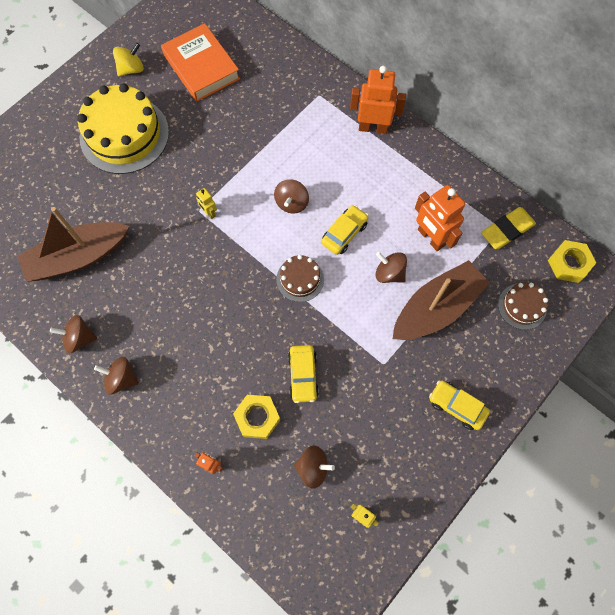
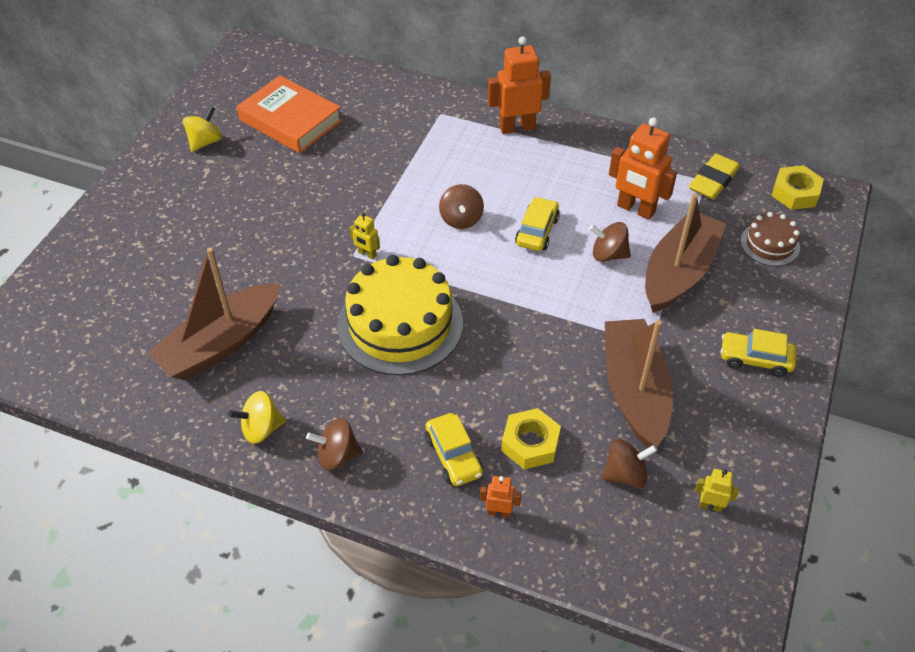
camera: 20 degrees left, 20 degrees down
brown spinning top [50,315,97,353] -> yellow spinning top [229,391,286,444]
yellow cake [77,83,169,174] -> yellow cake moved to [337,255,463,375]
brown cake [276,255,324,302] -> none
yellow car [288,345,319,403] -> yellow car moved to [425,413,483,486]
none -> brown boat [605,319,673,448]

